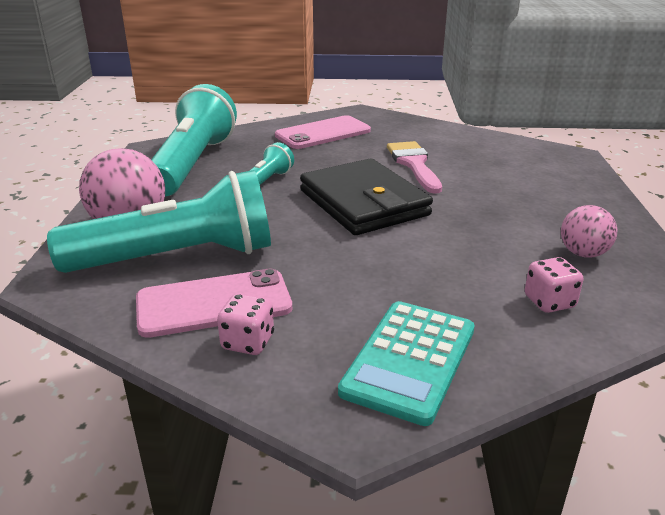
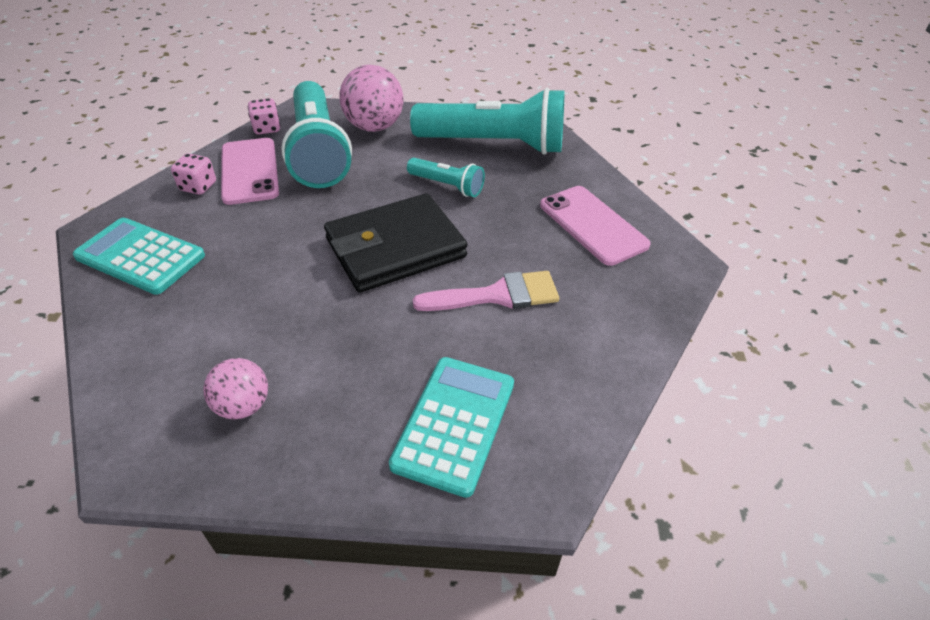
camera: 90 degrees right, 15 degrees up
pink dice [525,257,584,313] -> pink dice moved to [248,98,280,134]
none -> turquoise calculator [389,357,514,498]

